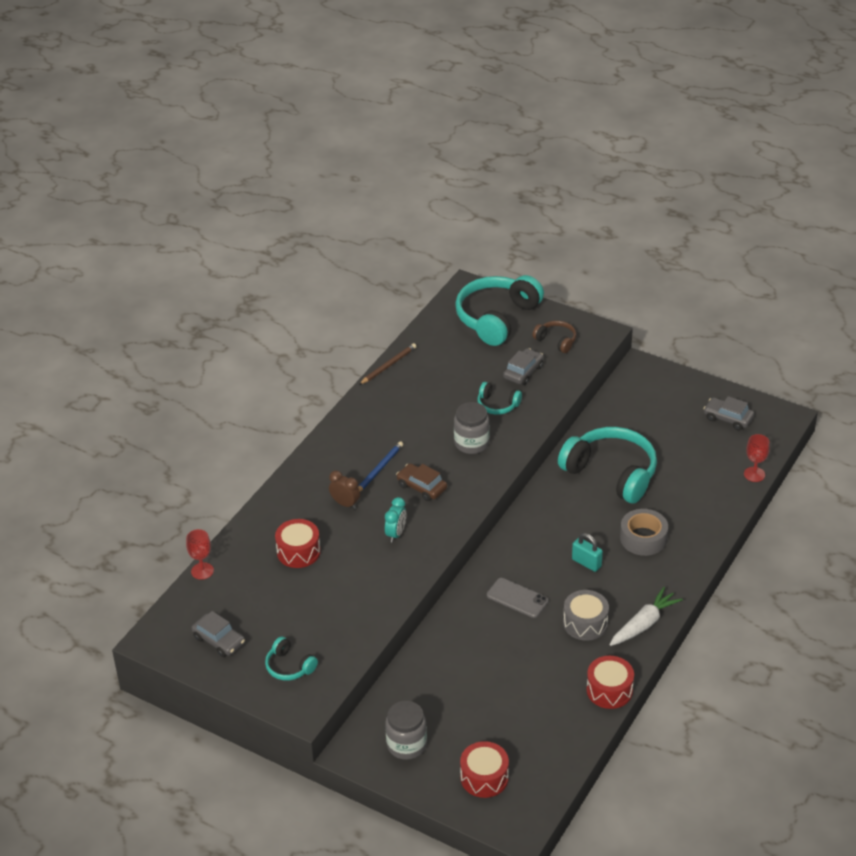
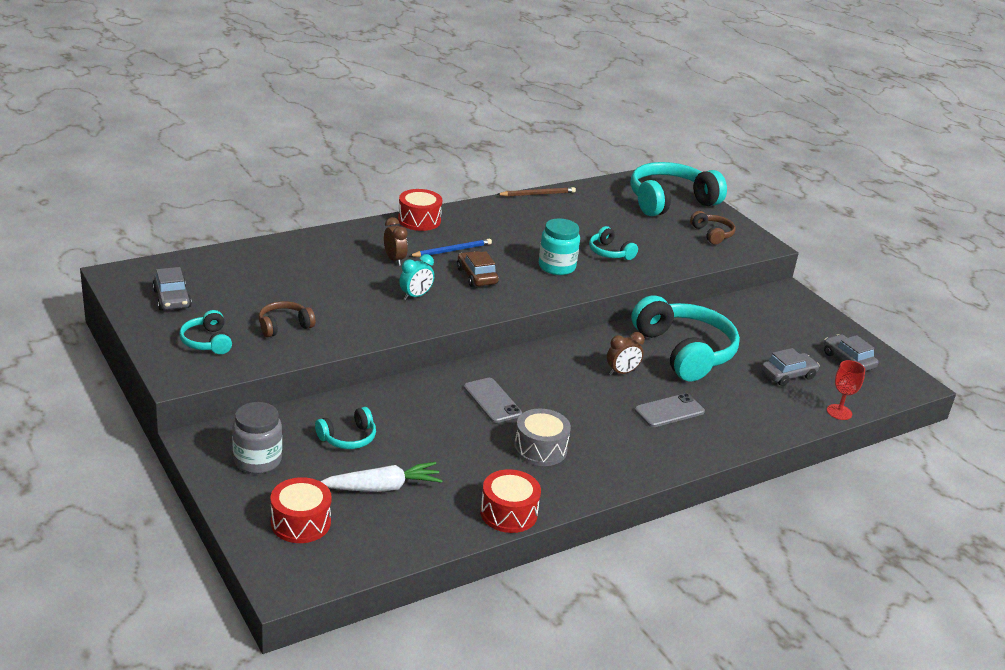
camera: 25 degrees right, 10 degrees down
red goblet [186,529,214,580] -> none
red drum [275,519,321,568] -> red drum moved to [398,189,442,231]
grey jar [454,402,490,454] -> turquoise jar [539,218,580,275]
grey car [503,348,544,385] -> grey car moved to [761,348,820,386]
turquoise padlock [572,533,603,572] -> none
white carrot [610,587,683,646] -> white carrot moved to [320,462,443,492]
grey tape [620,509,668,556] -> grey phone [634,393,705,427]
none -> brown headphones [259,301,315,337]
none -> turquoise headphones [315,407,376,449]
none -> brown clock [607,332,645,375]

